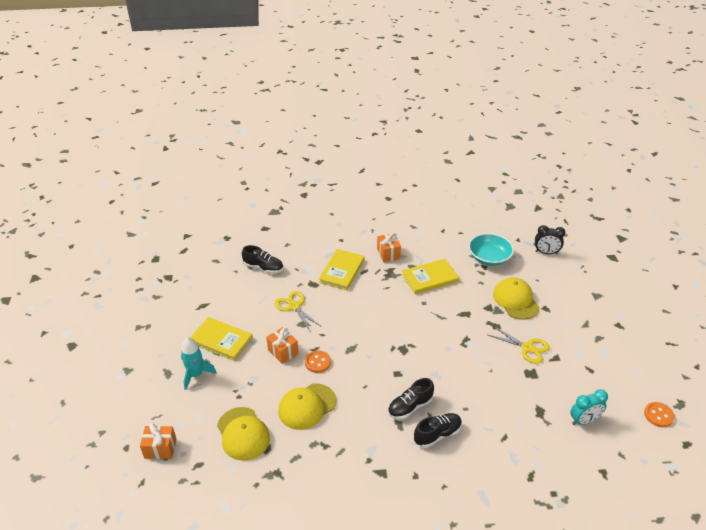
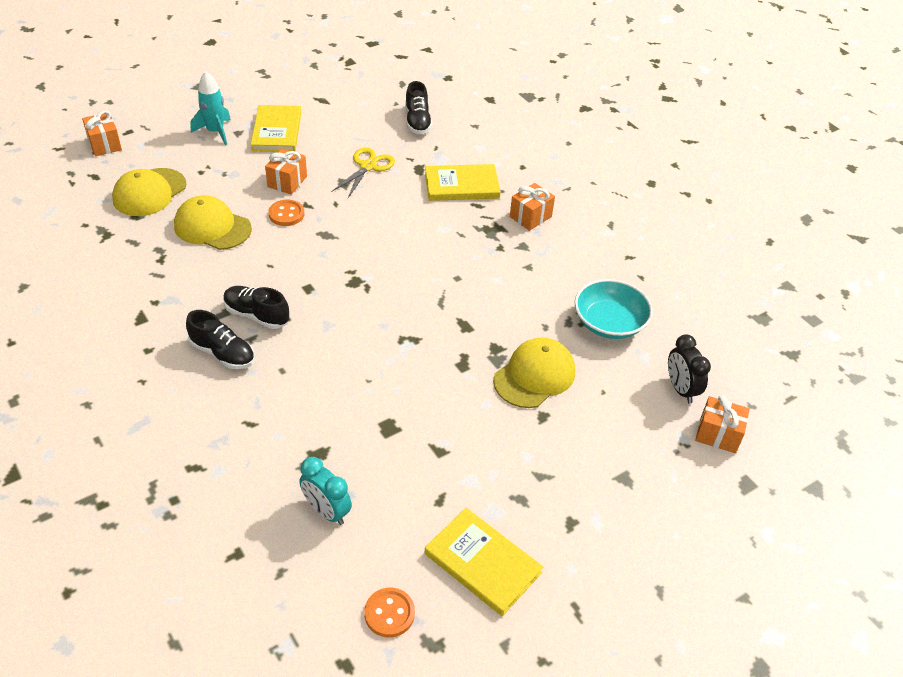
camera: 60 degrees right, 5 degrees up
yellow book [402,259,459,294] -> yellow book moved to [425,508,543,616]
yellow scissors [488,326,550,364] -> none
none -> orange gift [695,395,750,453]

